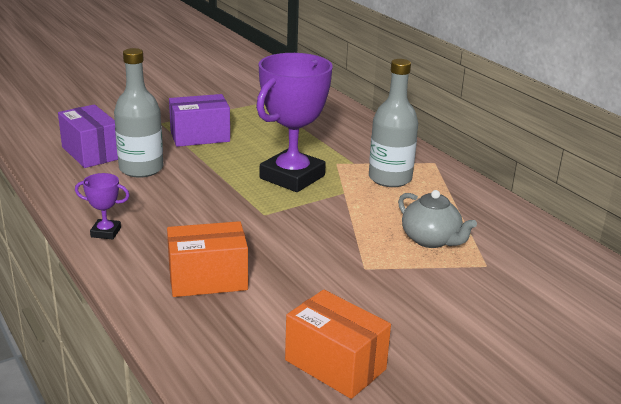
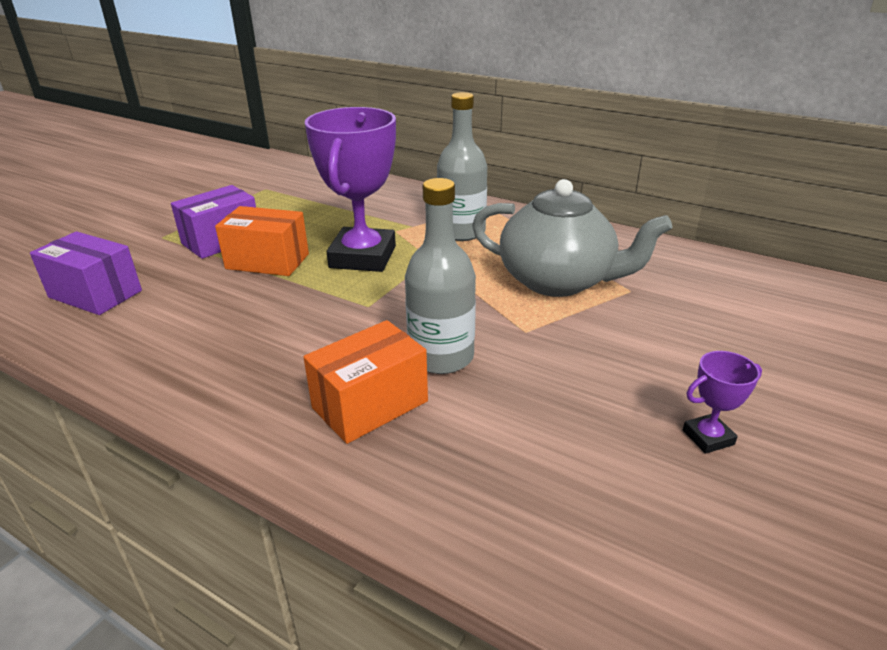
camera: 25 degrees left, 5 degrees up
purple trophy [75,173,130,239] -> purple trophy moved to [683,351,762,454]
grey bottle [114,48,163,178] -> grey bottle moved to [405,178,476,374]
orange box [285,290,391,399] -> orange box moved to [215,206,309,276]
grey teapot [398,190,477,248] -> grey teapot [472,179,672,297], size x1.73

